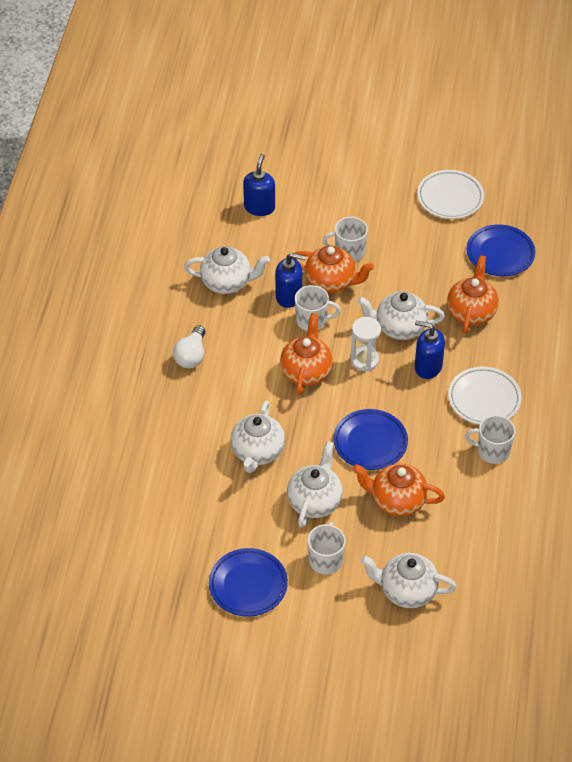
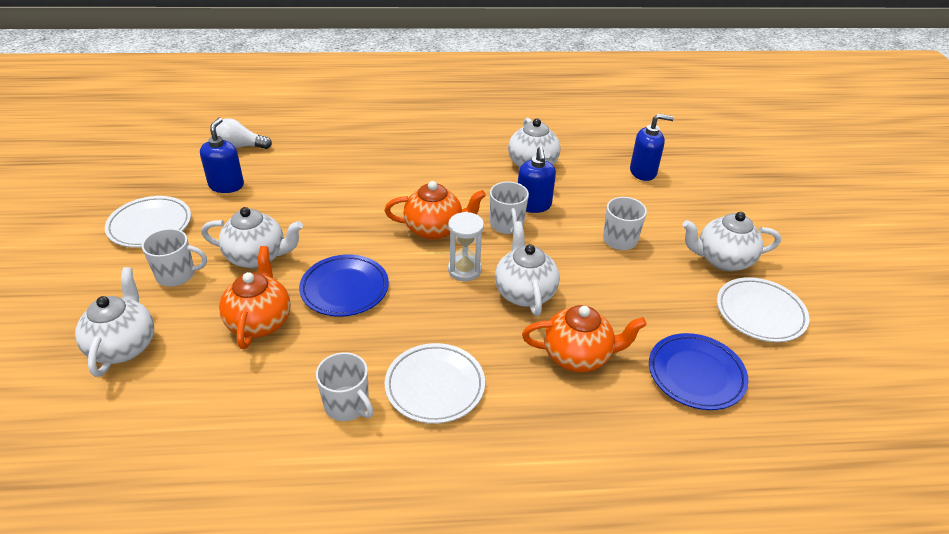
camera: 75 degrees right, 10 degrees down
white light bulb [173,325,206,368] -> white light bulb moved to [216,118,272,149]
blue plate [209,548,288,617] -> white plate [105,196,191,248]
white teapot [230,401,285,473] -> white teapot moved to [683,212,781,271]
orange teapot [291,245,374,293] -> none
blue soap dispenser [415,321,445,379] -> blue soap dispenser moved to [200,117,244,193]
white mug [465,415,515,464] -> white mug turned 135 degrees clockwise [316,352,373,421]

